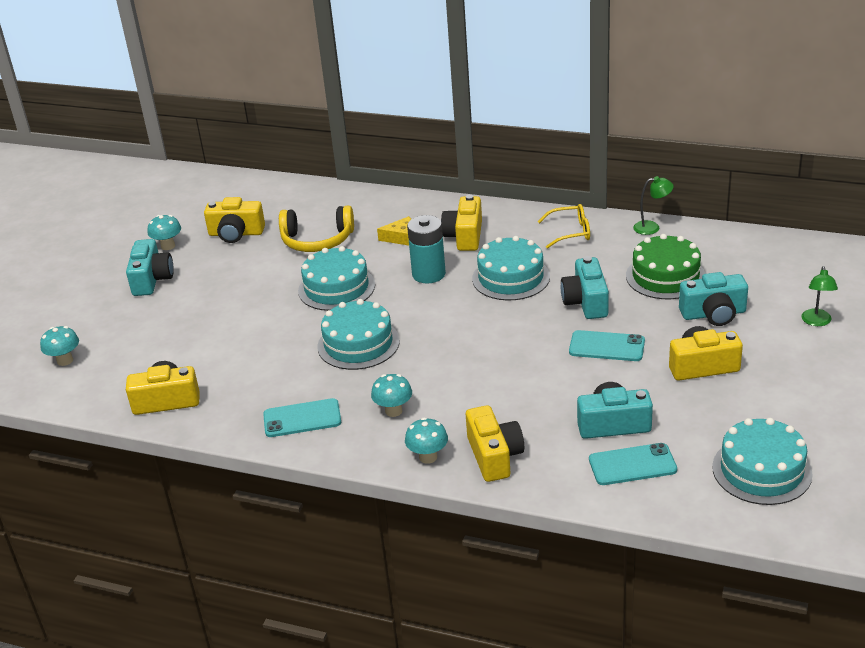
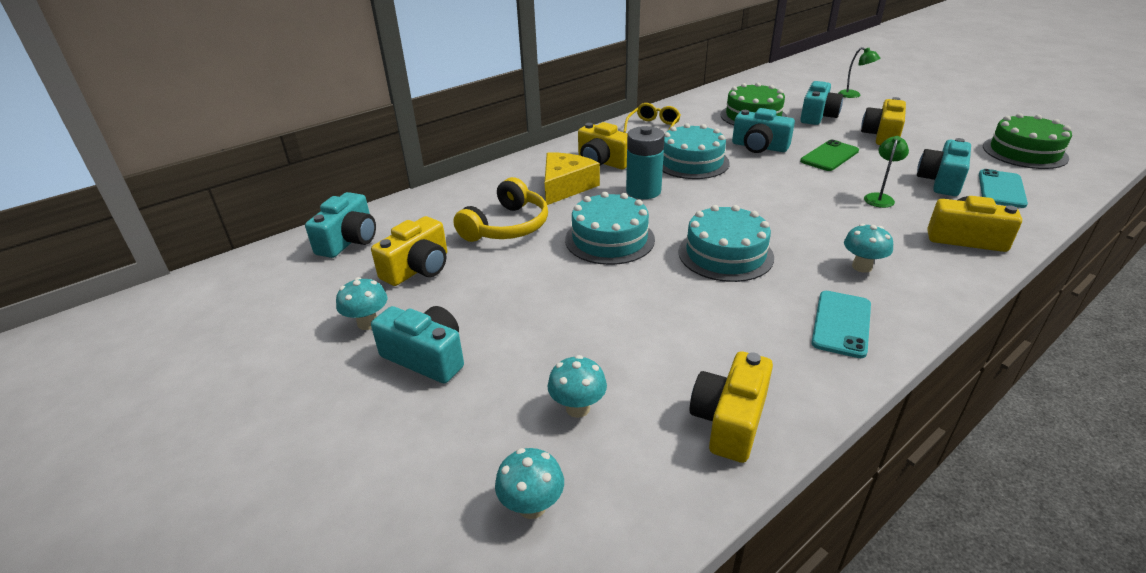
camera: 60 degrees left, 0 degrees up
yellow cheese [377,216,411,245] -> yellow cheese [545,152,600,205], size x1.64
turquoise mushroom [405,417,448,464] -> turquoise mushroom moved to [548,355,607,418]
turquoise phone [569,330,645,361] -> green phone [800,140,859,171]
green lamp [633,176,674,235] -> green lamp moved to [864,136,909,208]
turquoise cake [712,418,813,505] -> green cake [983,113,1072,169]
none -> turquoise camera [305,192,376,258]

